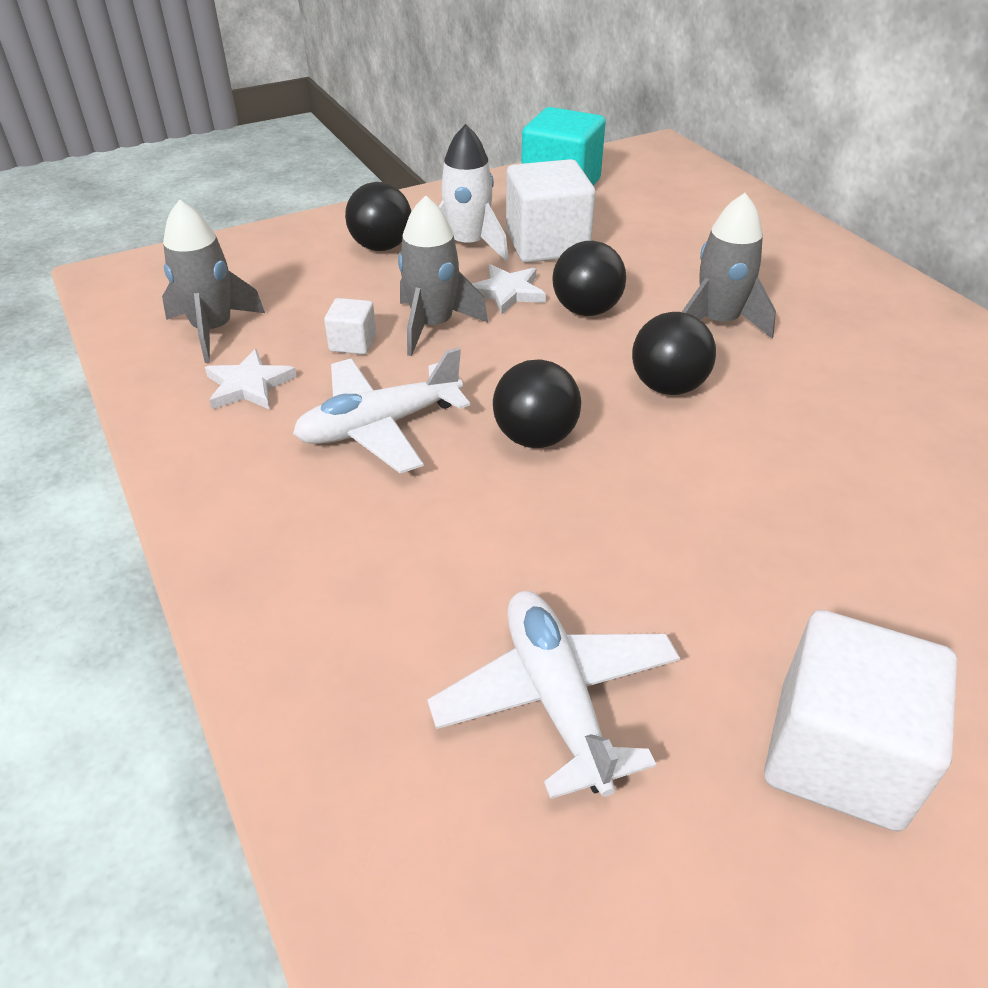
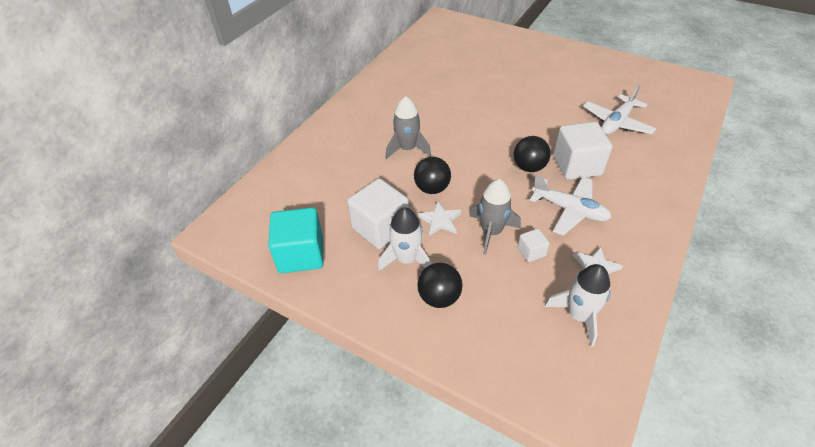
camera: 120 degrees left, 5 degrees up
grey rocket [162,199,265,363] -> white rocket [545,264,610,347]
black ball [632,312,716,395] -> none
white cube [764,610,957,831] -> white cube moved to [553,122,613,180]

